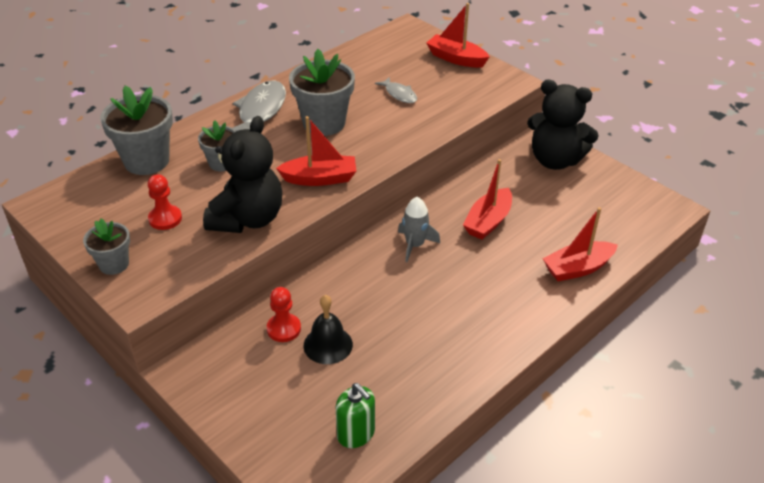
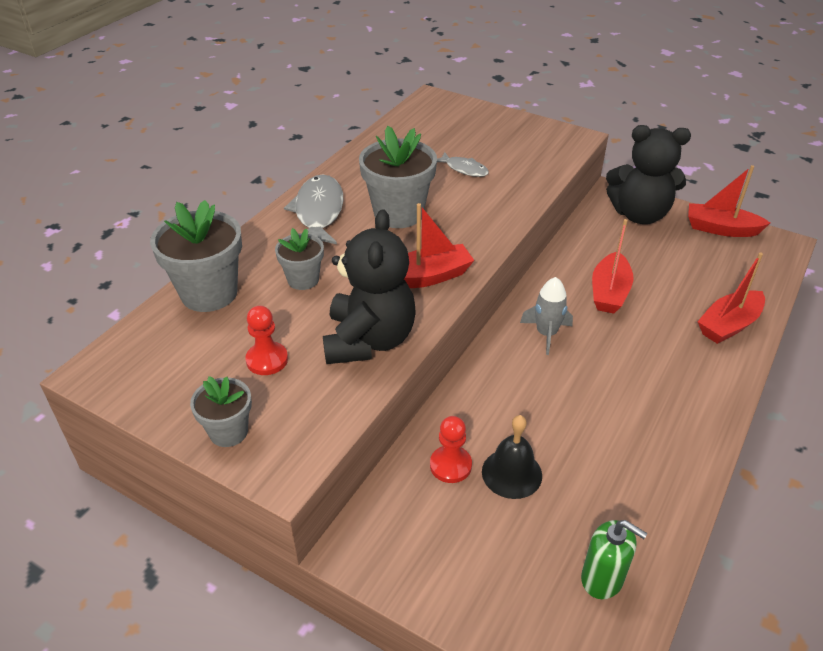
camera: 15 degrees left, 0 degrees up
red boat [426,3,490,68] -> red boat moved to [688,165,770,237]

